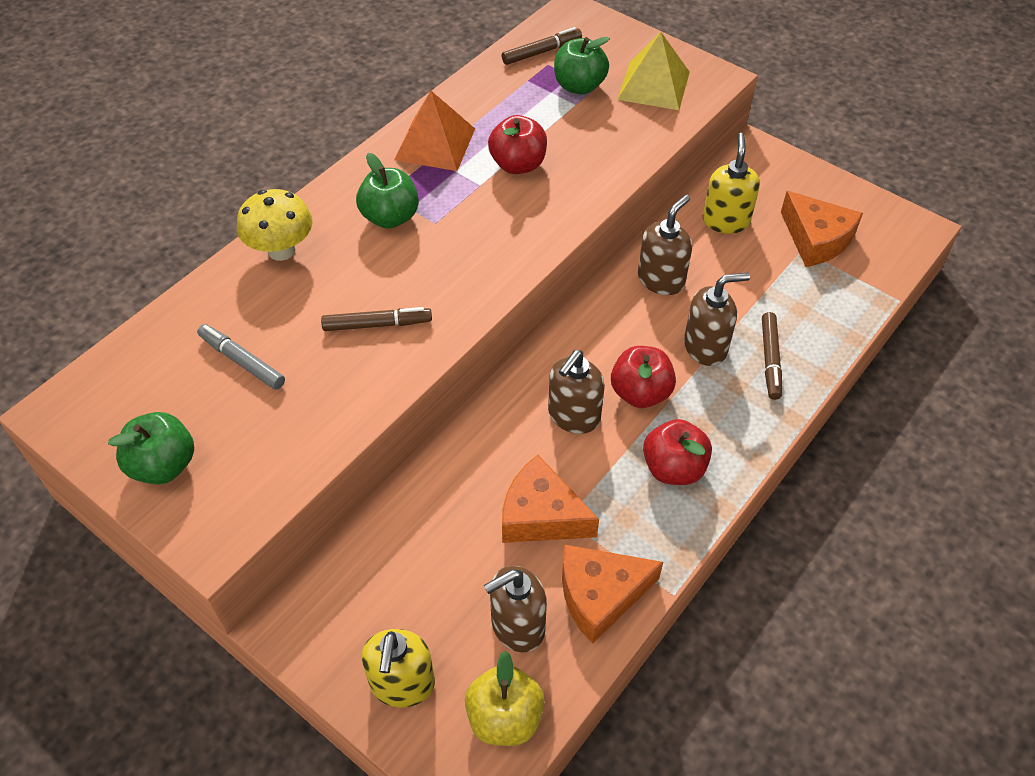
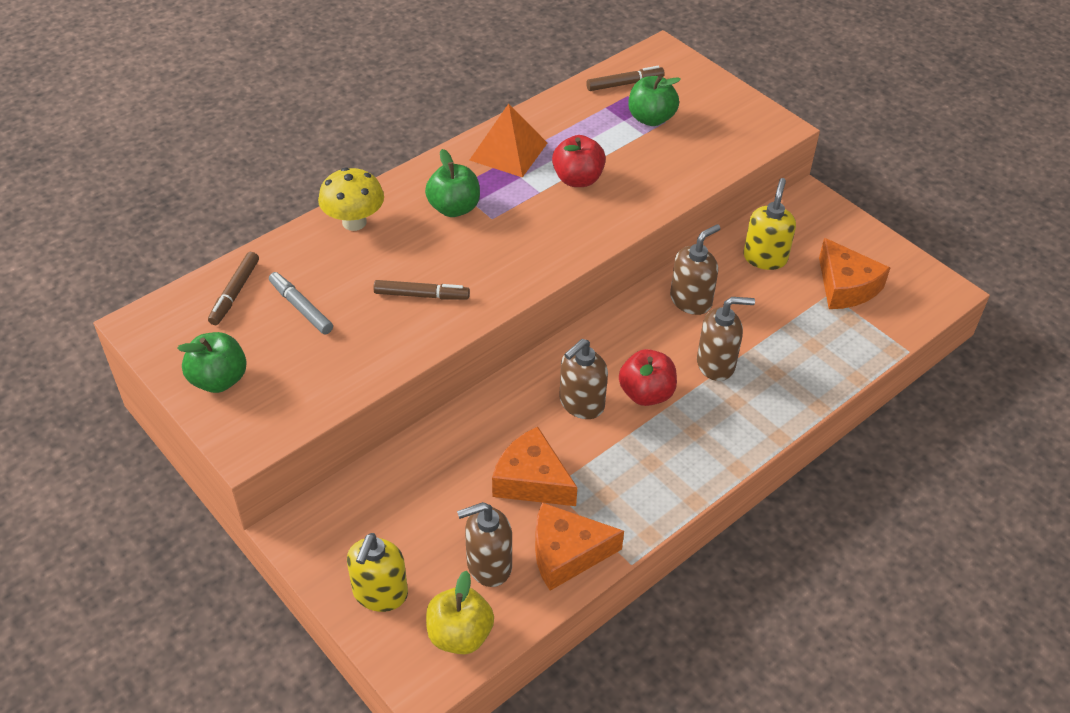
camera: 10 degrees right, 5 degrees down
yellow pyramid [617,32,690,110] -> none
red apple [643,419,712,485] -> none
brown marker [762,312,782,400] -> brown marker moved to [208,252,259,325]

